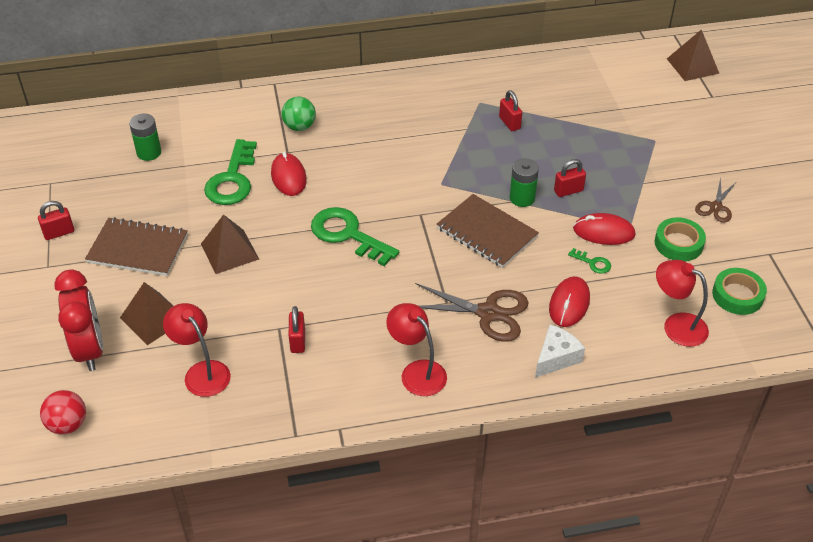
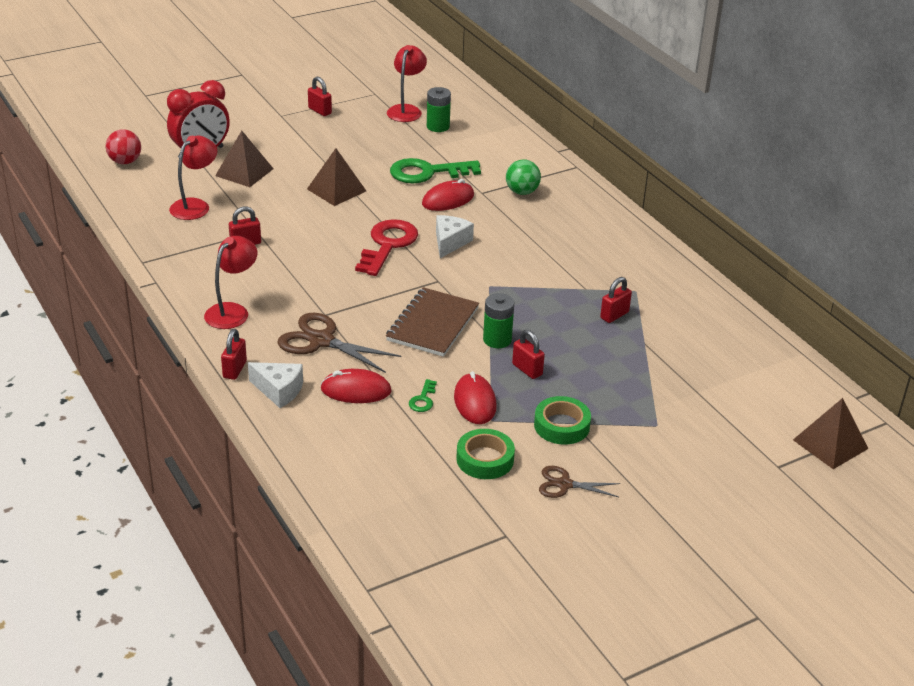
camera: 70 degrees right, 10 degrees down
brown notebook [85,217,188,276] -> none
green key [311,207,399,266] -> red key [355,219,418,276]
brown scissors [415,283,529,342] -> brown scissors turned 120 degrees clockwise [277,313,401,373]
red lamp [656,260,709,347] -> red lamp moved to [387,45,427,122]
green tape [712,268,767,315] -> green tape moved to [534,396,591,445]
none -> red padlock [221,329,247,380]
none -> white cheese [436,215,474,258]

